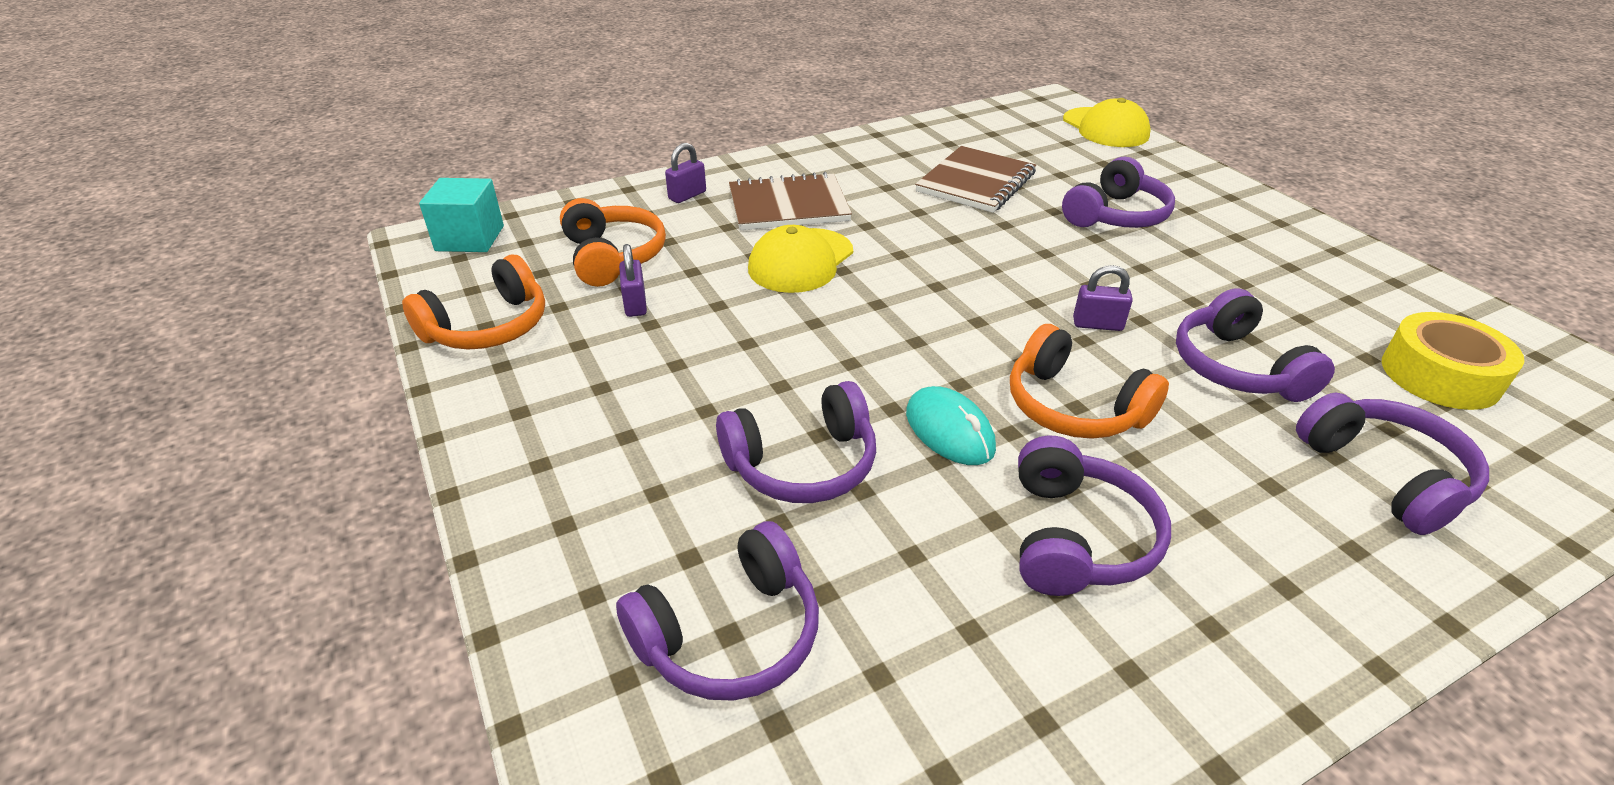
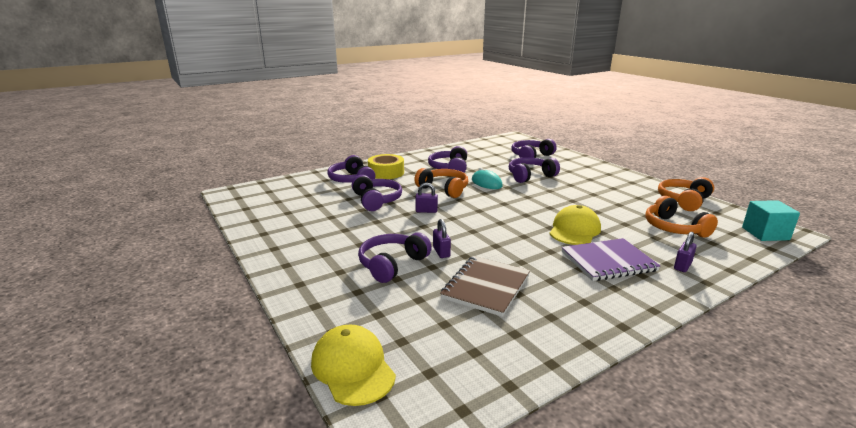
camera: 175 degrees right, 15 degrees down
purple padlock [619,244,647,317] -> purple padlock moved to [433,219,451,258]
brown notebook [729,172,852,230] -> purple notebook [562,238,660,281]
yellow tape [1382,312,1525,410] -> yellow tape moved to [368,154,404,179]

